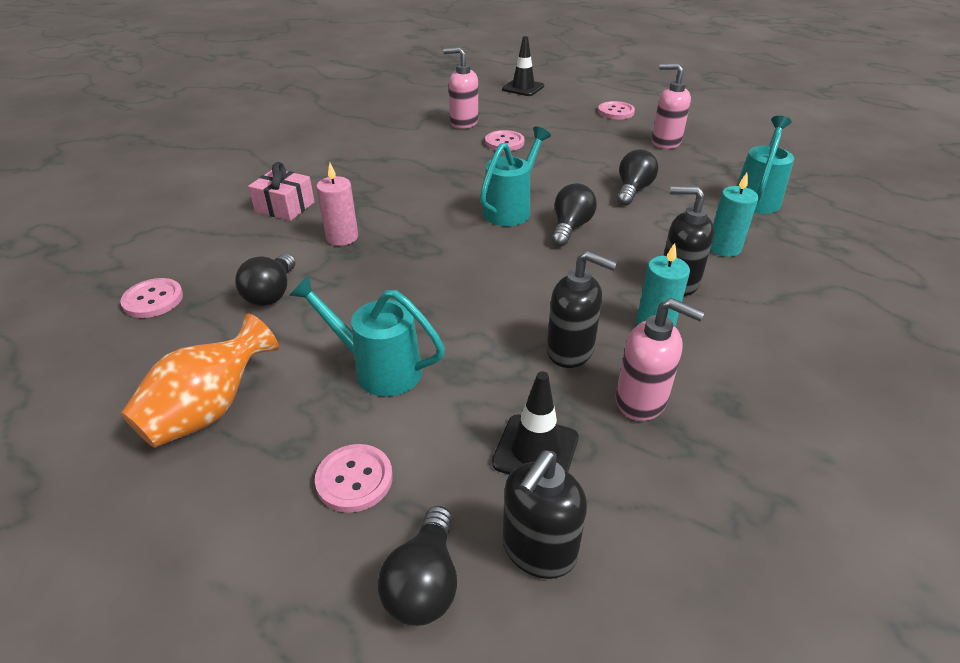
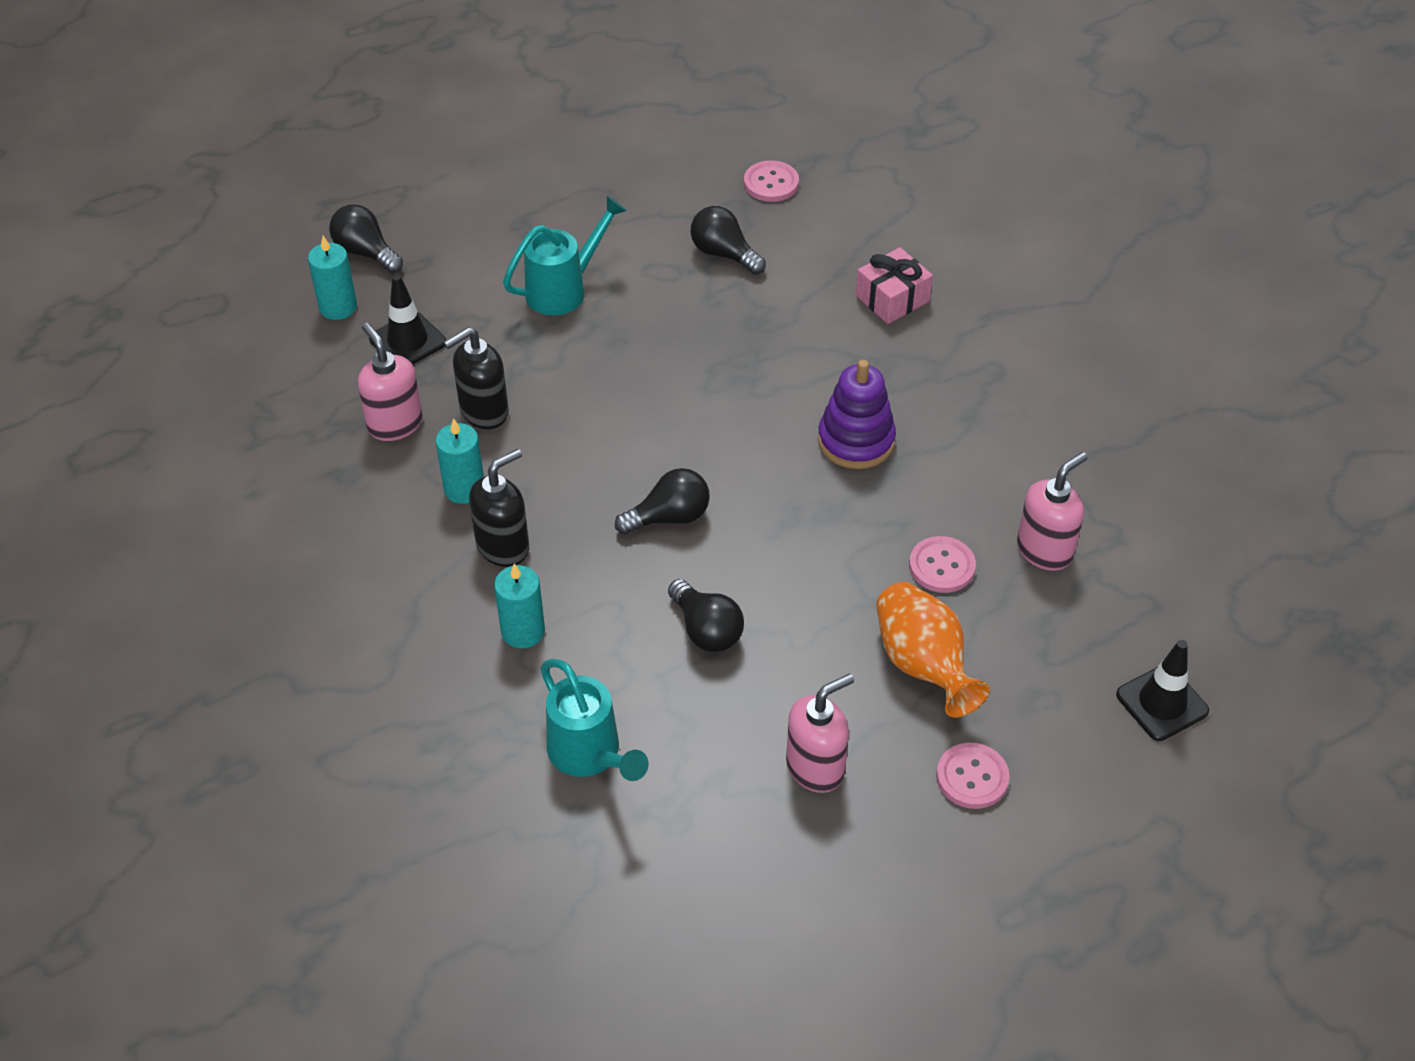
camera: 120 degrees right, 10 degrees up
orange vase [121,313,279,448] -> orange vase moved to [876,582,990,718]
pink button [315,444,393,513] -> none
pink candle [316,163,358,246] -> none
turquoise watering can [480,127,551,226] -> none
black soap dispenser [502,450,587,579] -> turquoise candle [308,236,357,320]
black light bulb [552,183,597,246] -> black light bulb turned 75 degrees counterclockwise [615,468,710,535]
pink soap dispenser [616,298,705,421] -> pink soap dispenser turned 90 degrees clockwise [358,323,423,441]
none -> purple stacking toy [818,360,896,469]

